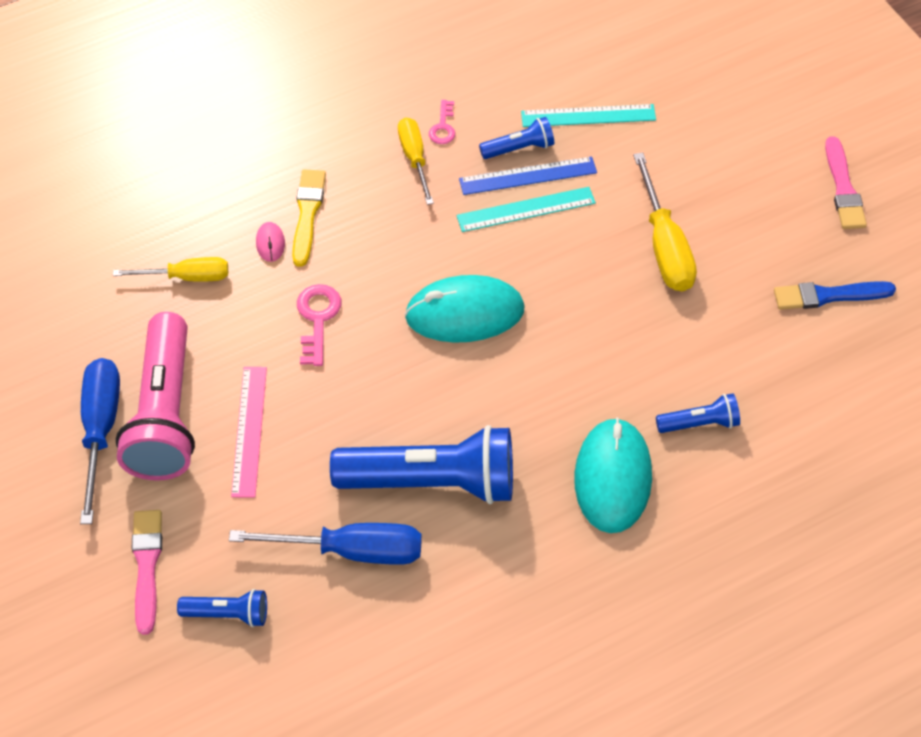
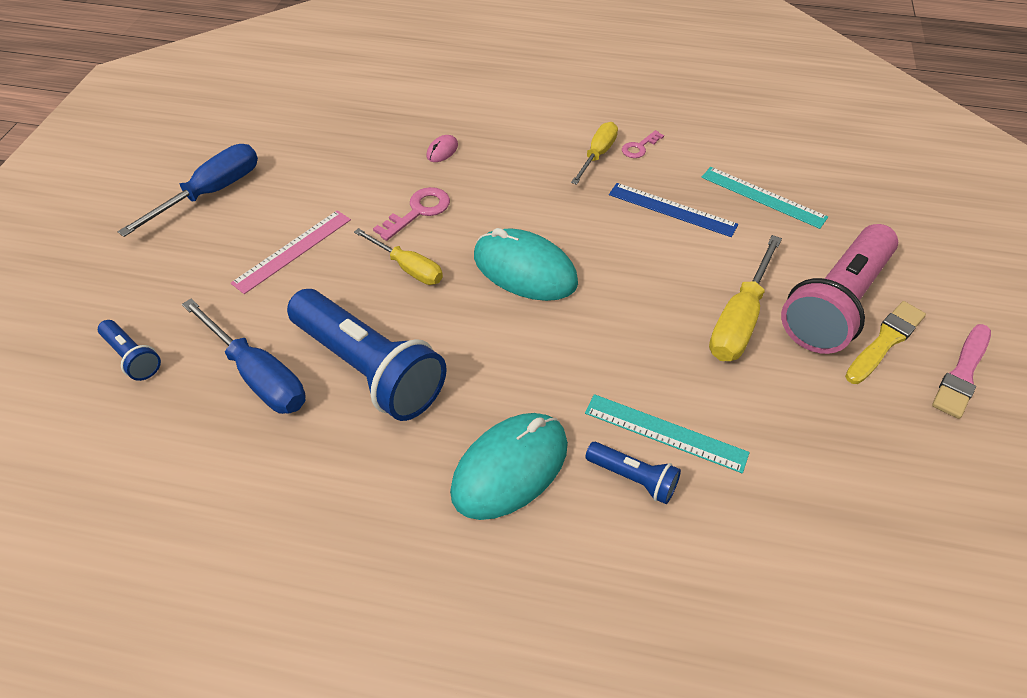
camera: 40 degrees right, 5 degrees down
yellow screwdriver [113,257,228,282] -> yellow screwdriver moved to [354,228,443,285]
pink flashlight [116,312,195,481] -> pink flashlight moved to [781,224,898,354]
pink brush [132,510,162,635] -> none
yellow brush [292,169,326,267] -> yellow brush moved to [845,301,926,384]
turquoise ruler [456,187,596,232] -> turquoise ruler moved to [585,394,750,473]
blue flashlight [479,117,554,159] -> none
blue brush [774,281,896,310] -> none

